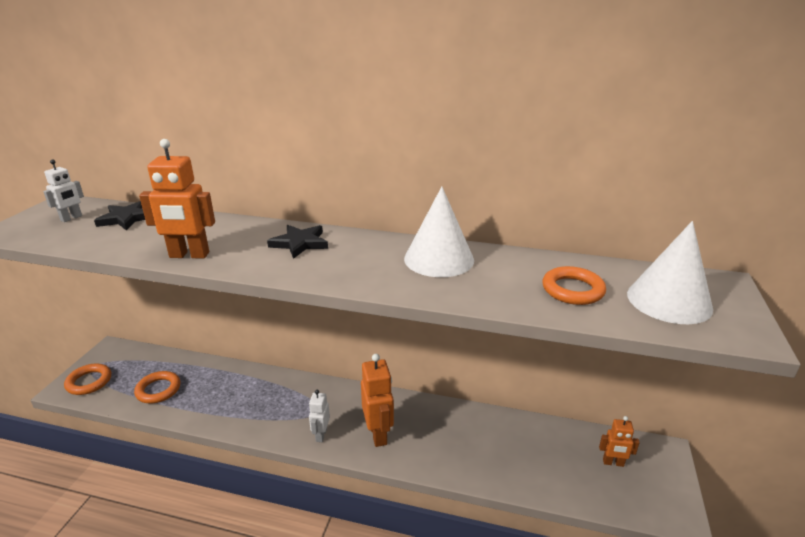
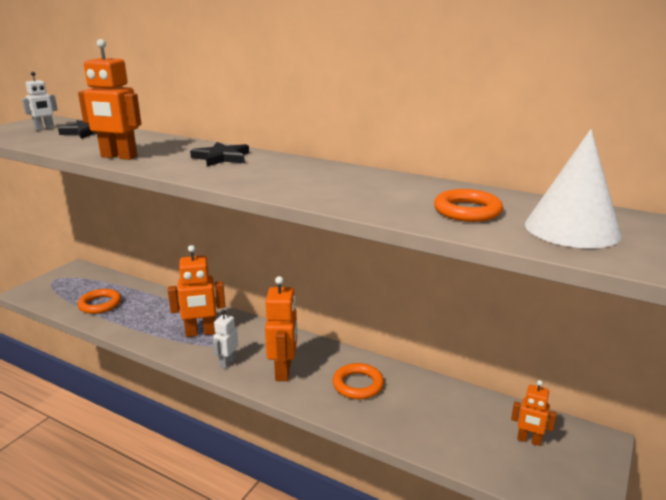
camera: 15 degrees right, 5 degrees down
orange ring [64,364,111,395] -> orange ring moved to [333,363,384,399]
white cone [404,187,474,277] -> none
none -> orange robot [168,245,225,337]

